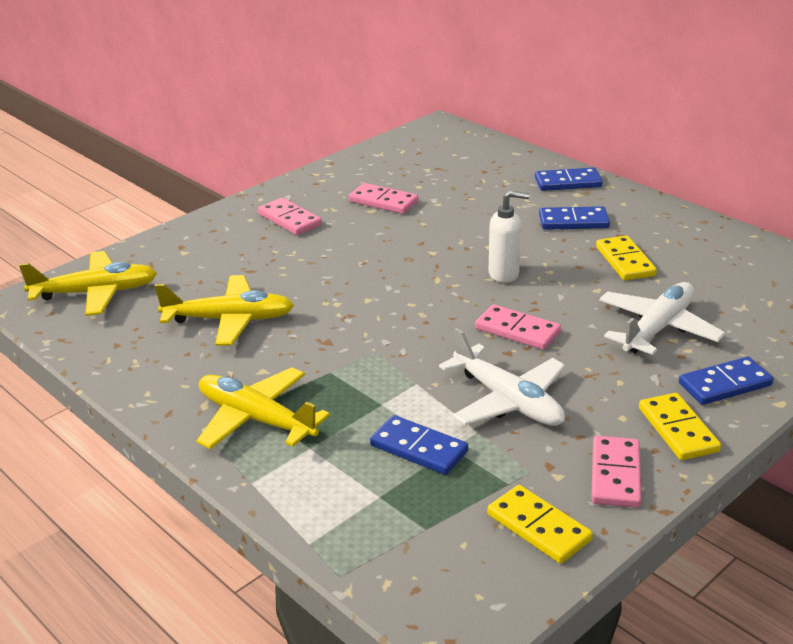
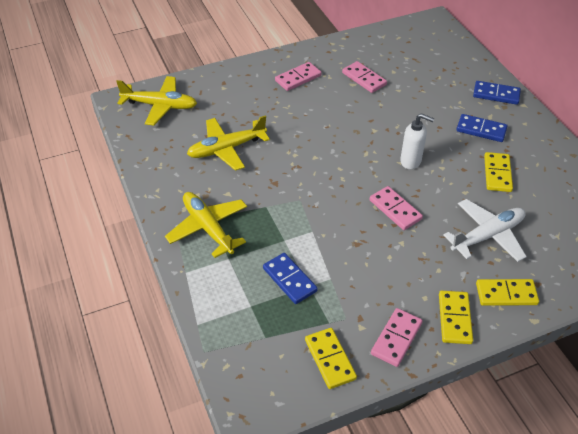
camera: 20 degrees right, 15 degrees up
yellow plane [155,275,294,346] -> yellow plane turned 135 degrees clockwise [187,115,270,171]
pink domino [258,198,322,235] -> pink domino turned 75 degrees clockwise [275,62,322,91]
white plane [439,328,565,426] -> none
blue domino [679,357,773,405] -> yellow domino [476,279,539,306]

